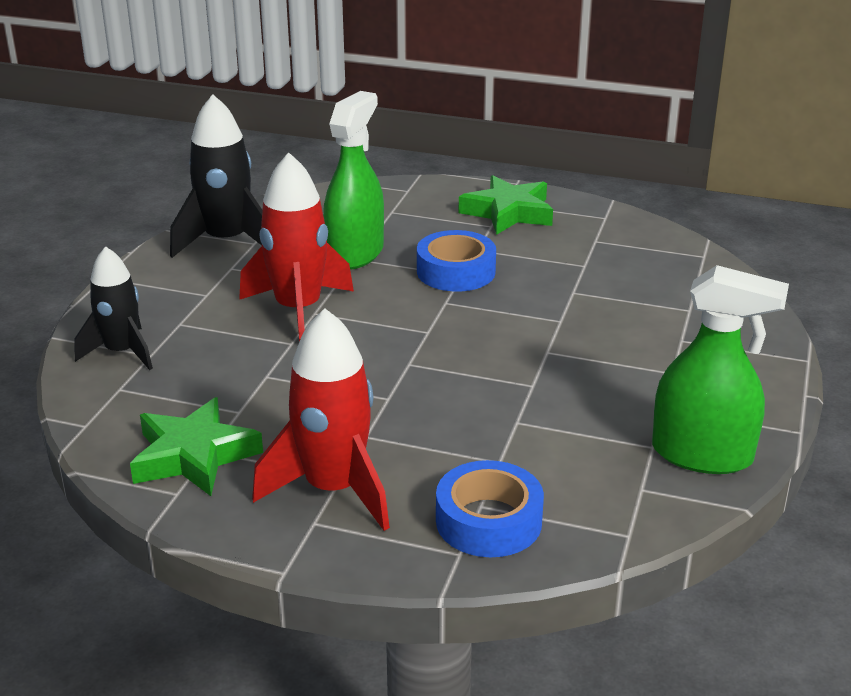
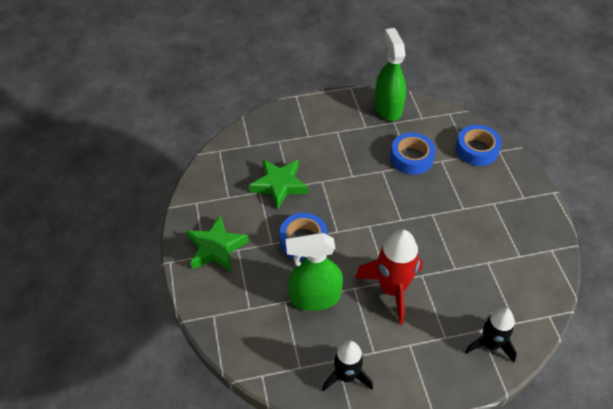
camera: 120 degrees left, 20 degrees up
green star [130,397,263,496] -> green star moved to [249,159,308,209]
black rocket [170,94,262,258] -> black rocket [322,341,373,392], size x0.67
red rocket [252,308,390,531] -> none
none -> blue tape [390,133,435,175]

